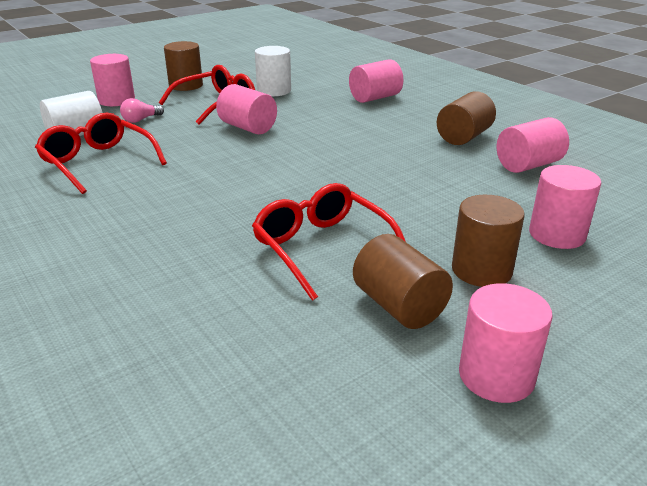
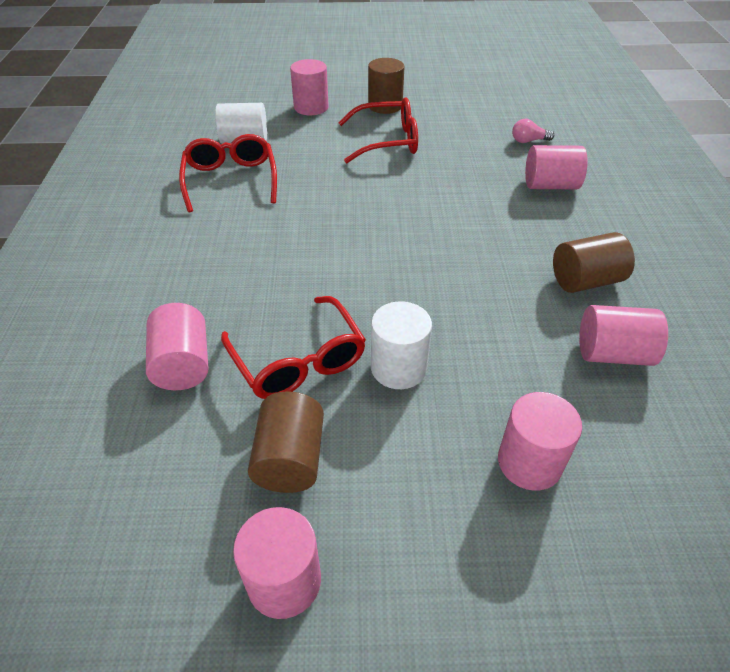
camera: 35 degrees right, 15 degrees up
pink light bulb [120,98,164,123] -> pink light bulb moved to [512,118,554,143]
pink cylinder [216,84,277,134] -> pink cylinder moved to [146,303,208,390]
red glasses [252,183,406,301] -> red glasses turned 150 degrees clockwise [221,296,366,399]
white cylinder [255,46,291,96] -> white cylinder moved to [371,301,432,389]
brown cylinder [452,195,525,287] -> none

